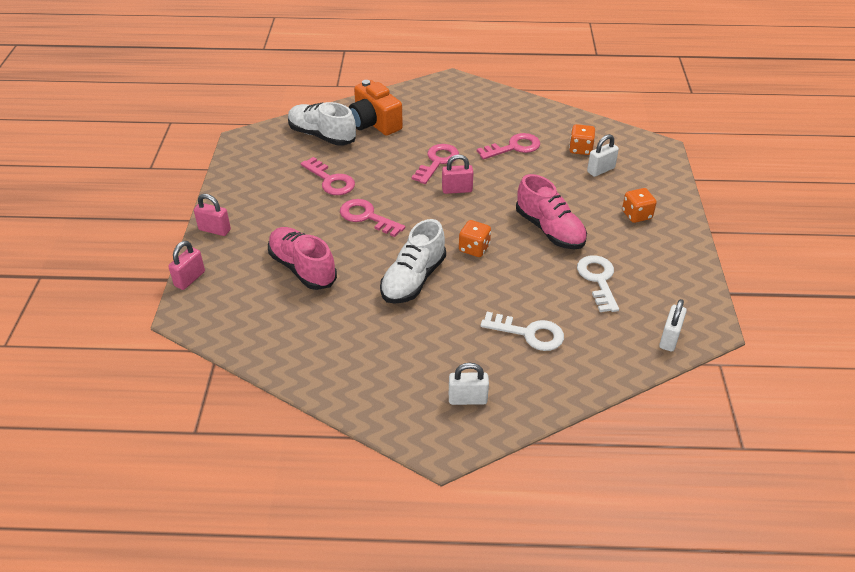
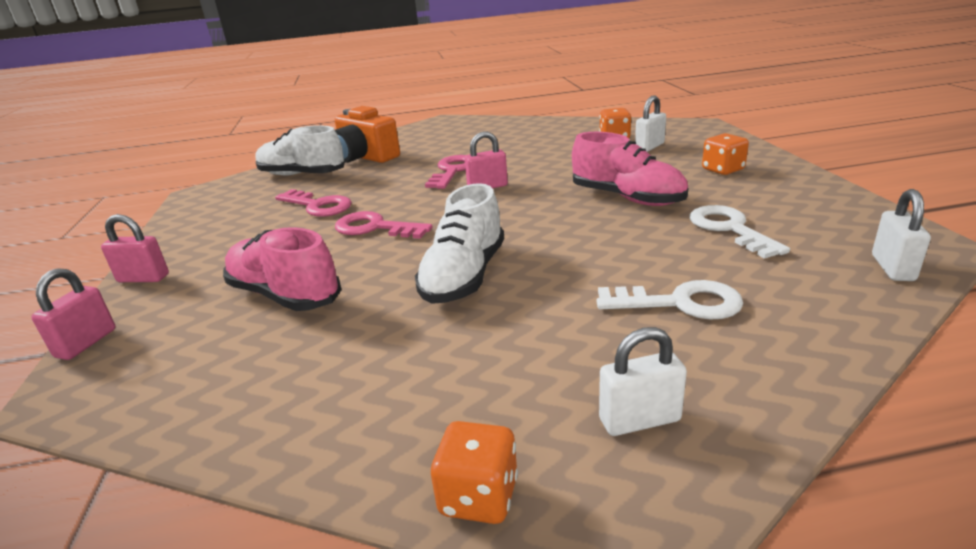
camera: 10 degrees left, 15 degrees down
orange dice [459,220,491,257] -> orange dice moved to [431,421,518,524]
pink key [477,133,540,160] -> none

